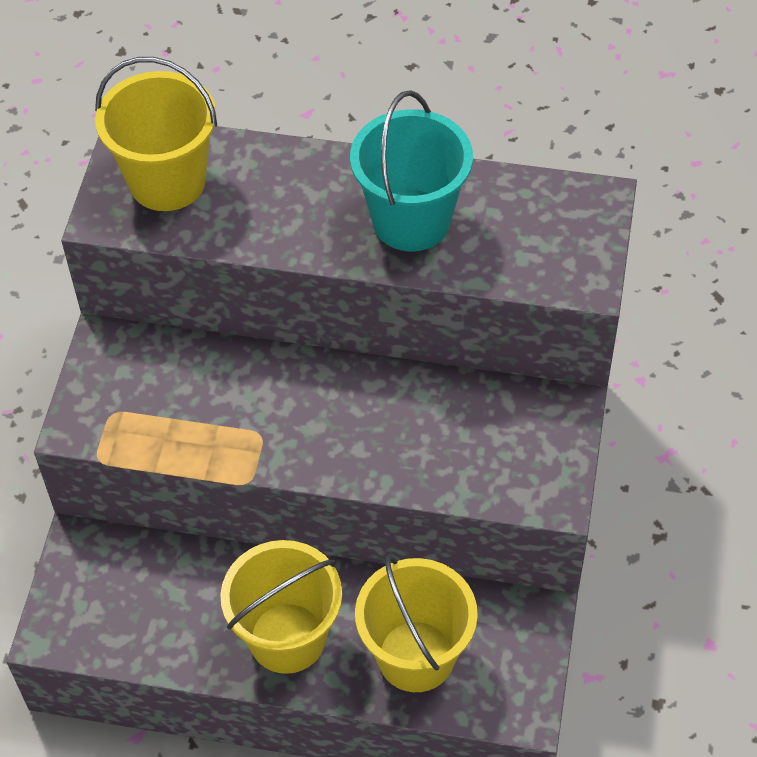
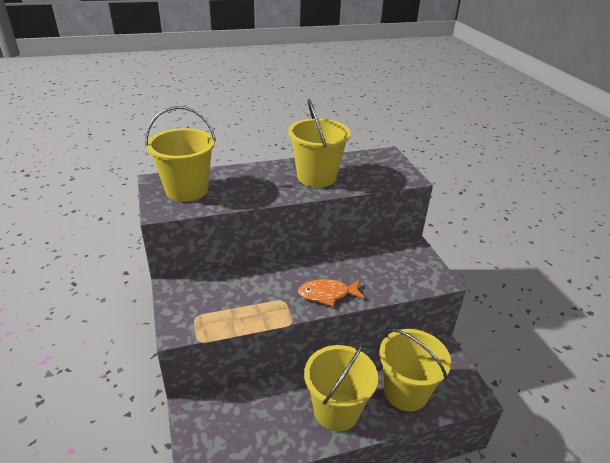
camera: 30 degrees left, 20 degrees down
turquoise bucket [350,90,473,251] -> yellow bucket [288,99,351,187]
none -> orange fish [298,279,365,306]

